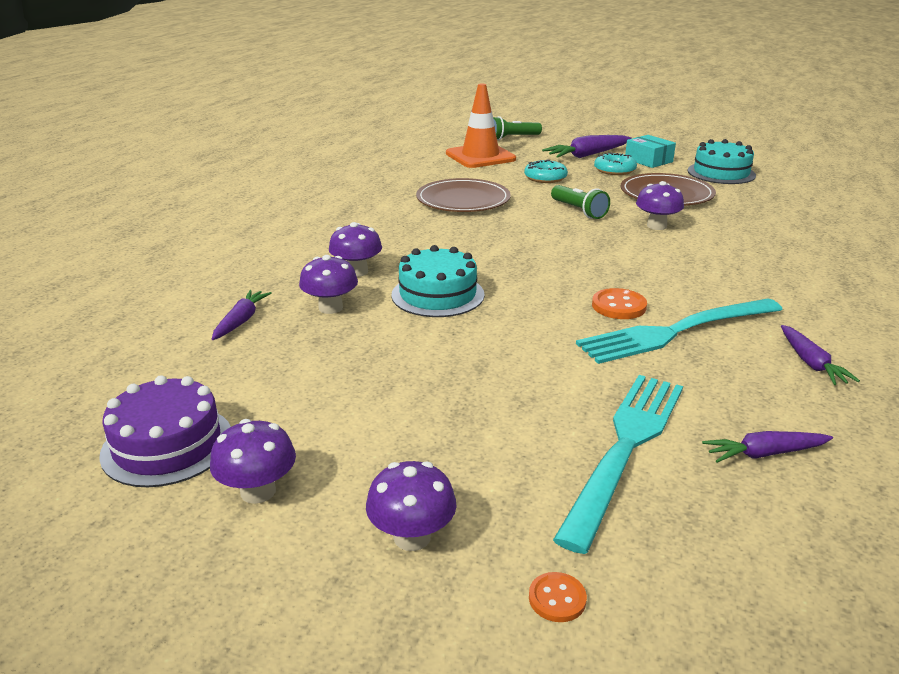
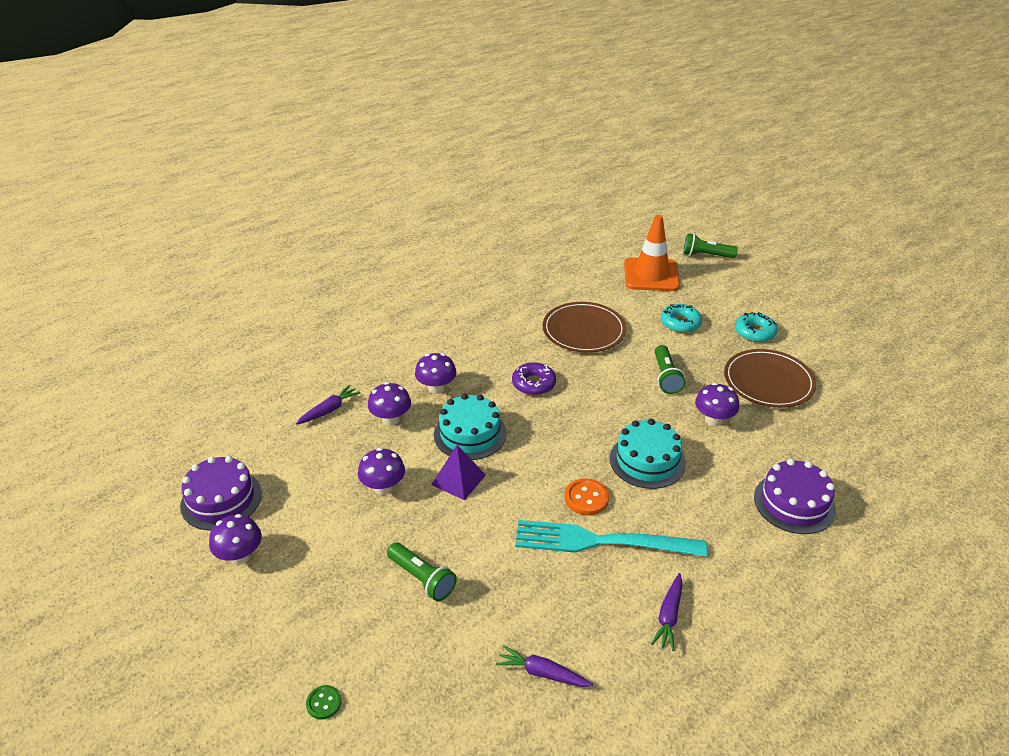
camera: 30 degrees right, 10 degrees up
purple mushroom [366,461,457,551] -> purple mushroom moved to [358,448,405,495]
orange button [529,572,587,622] -> green button [306,685,341,719]
purple carrot [542,135,632,158] -> none
turquoise fork [553,375,683,554] -> none
turquoise box [625,135,676,168] -> none
turquoise cake [687,139,756,184] -> turquoise cake moved to [610,419,686,489]
none -> green flashlight [387,542,457,601]
none -> purple pyramid [431,445,486,500]
none -> purple donut [512,362,556,395]
none -> purple cake [754,459,836,534]

